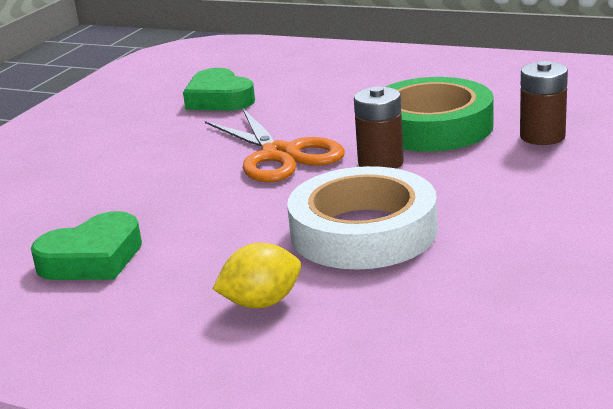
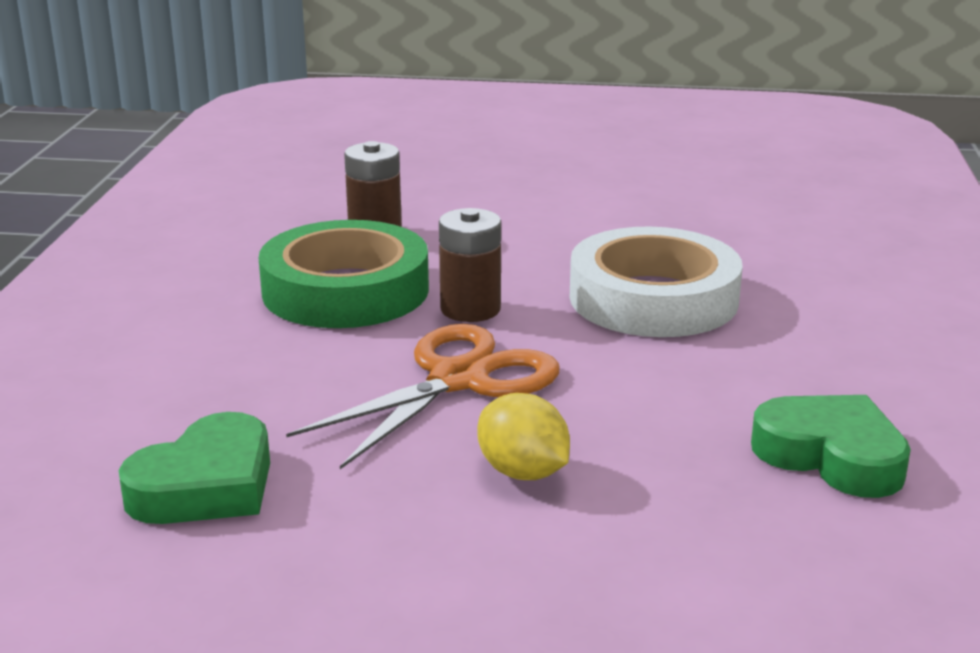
camera: 110 degrees left, 0 degrees up
yellow lemon [213,243,301,309] -> yellow lemon moved to [477,393,570,480]

